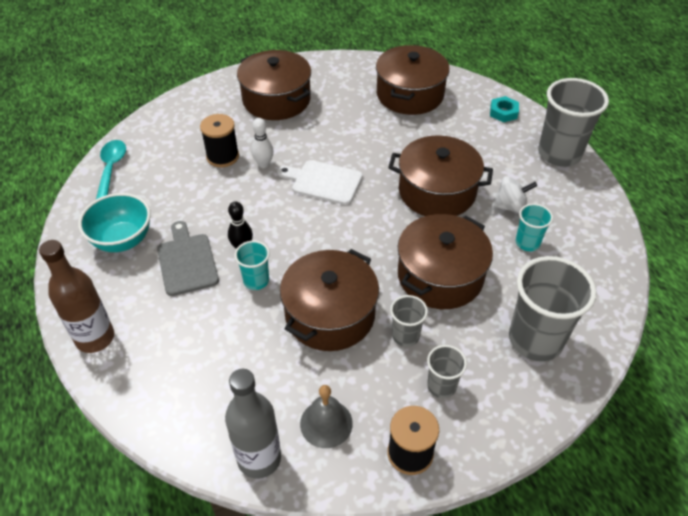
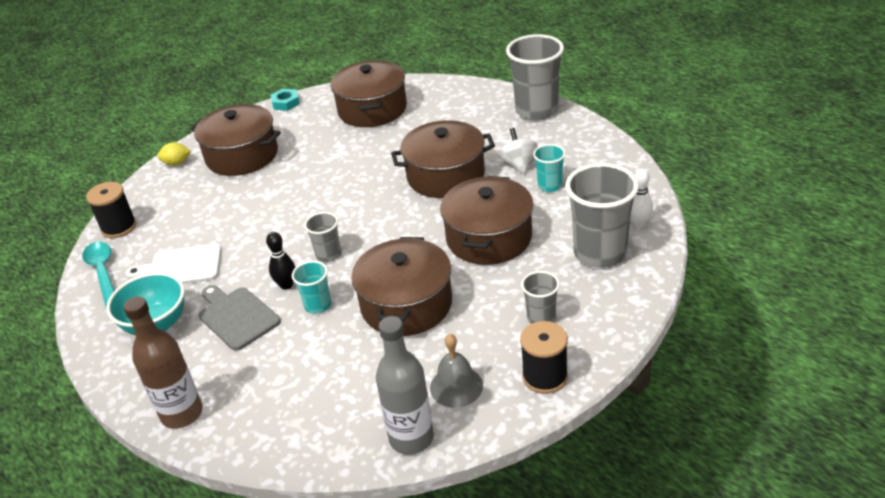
camera: 20 degrees left, 10 degrees down
black spool [200,114,239,167] -> black spool moved to [86,182,136,238]
white bowling pin [251,118,274,168] -> white bowling pin moved to [630,169,653,228]
white cutting board [277,160,363,205] -> white cutting board moved to [125,244,222,284]
grey cup [390,295,428,347] -> grey cup moved to [304,212,341,262]
turquoise nut [490,96,519,122] -> turquoise nut moved to [270,89,300,111]
white spinning top [492,176,537,213] -> white spinning top turned 75 degrees counterclockwise [498,128,538,174]
none -> yellow lemon [157,142,191,166]

